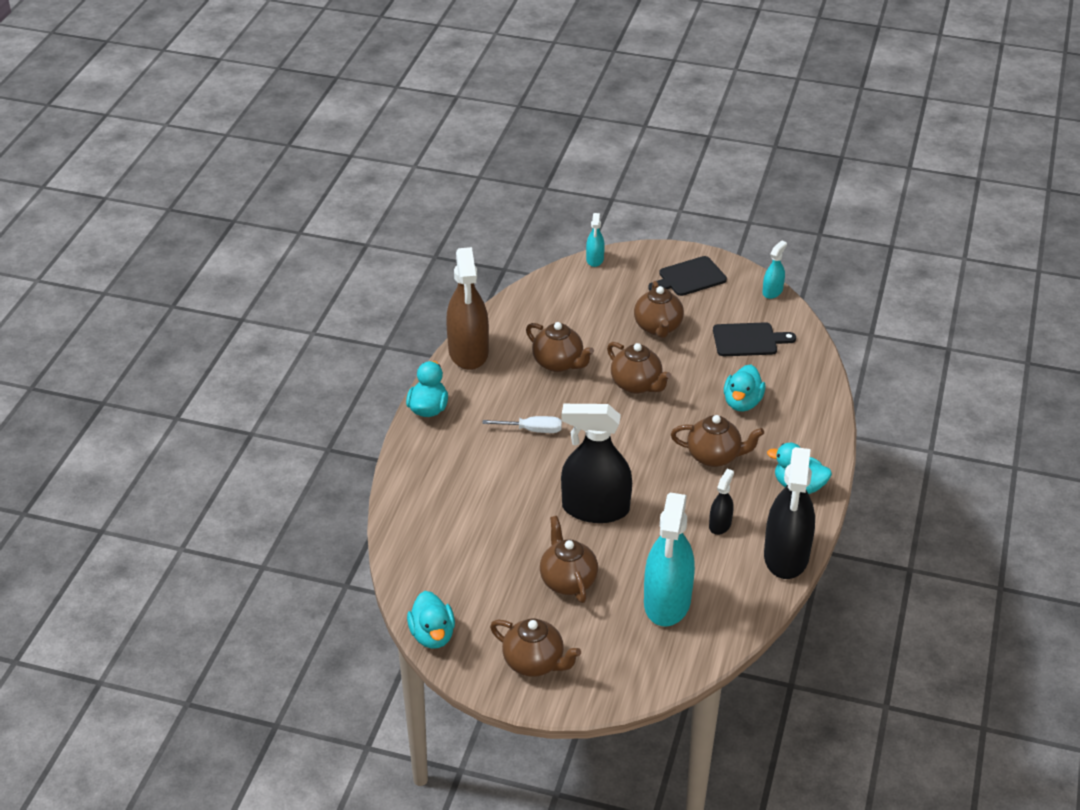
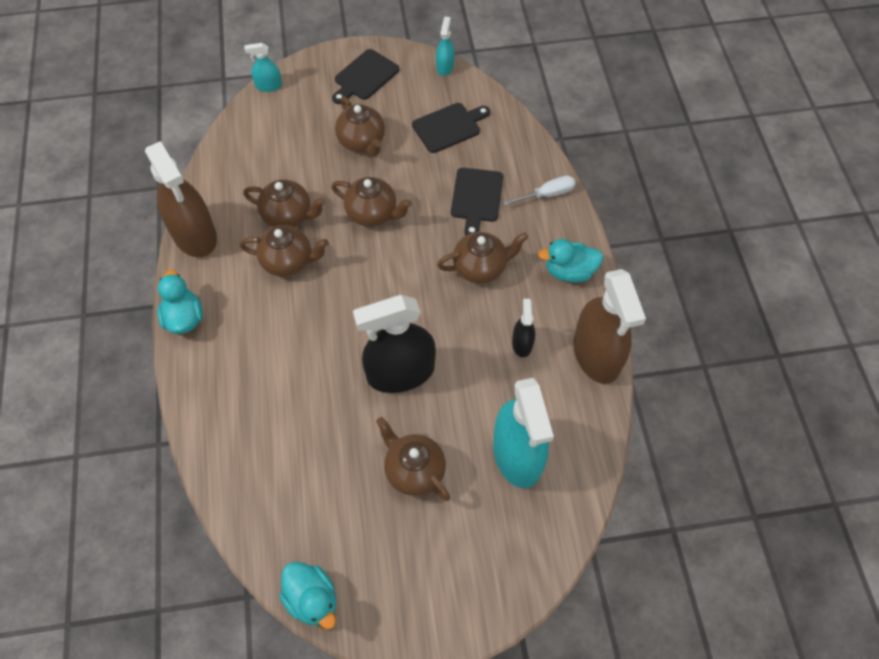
camera: 25 degrees left, 20 degrees up
white screwdriver [482,416,562,433] -> white screwdriver moved to [504,175,576,206]
brown teapot [490,618,581,677] -> brown teapot moved to [240,225,329,277]
turquoise spray bottle [586,213,605,267] -> turquoise spray bottle turned 105 degrees clockwise [244,43,282,92]
turquoise duck [724,365,765,412] -> black cutting board [451,168,503,235]
black spray bottle [764,447,815,579] -> brown spray bottle [573,269,646,384]

